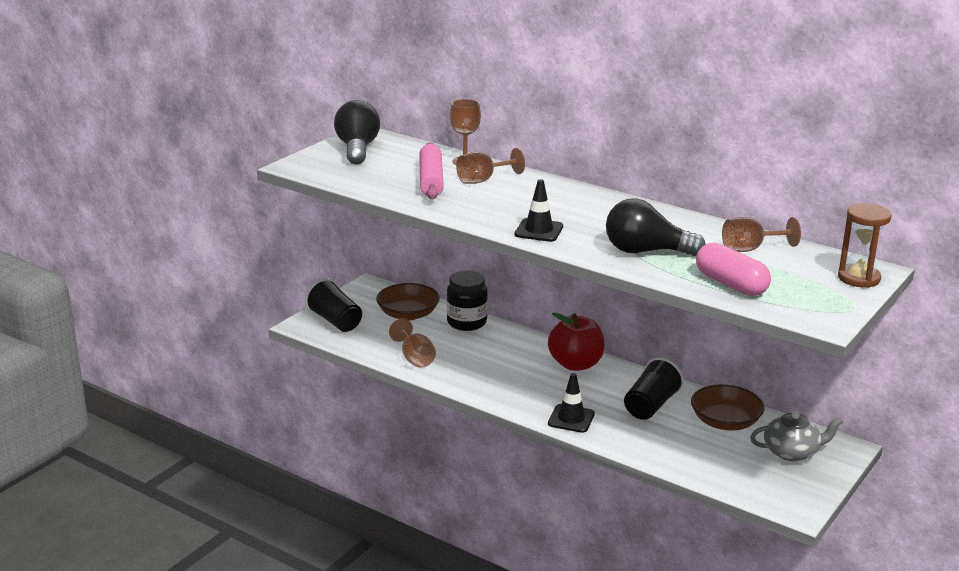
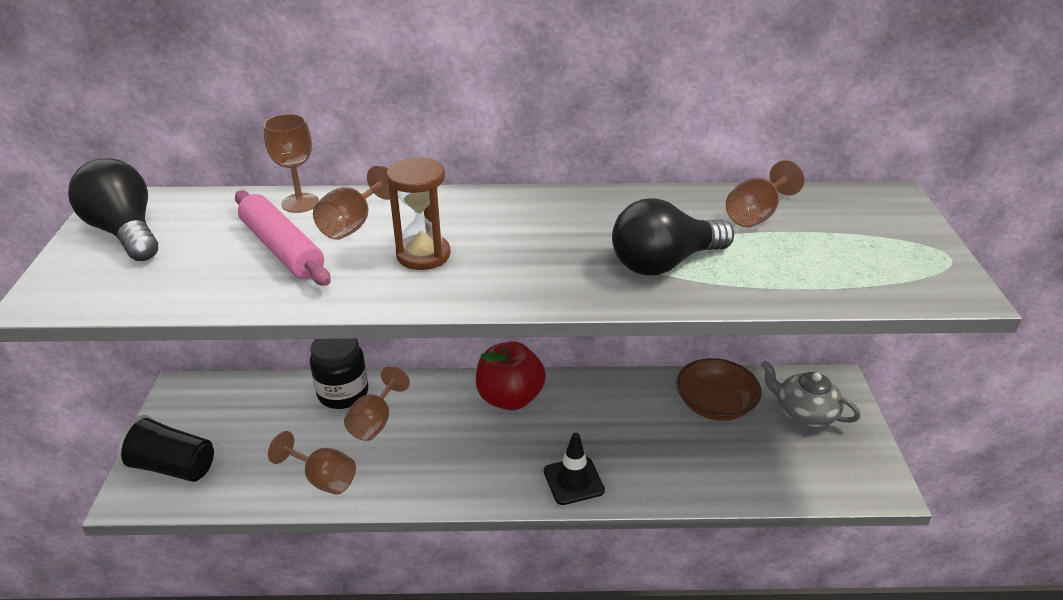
camera: 35 degrees left, 10 degrees up
brown bowl [376,283,440,321] -> none
black traffic cone [514,179,563,242] -> none
black cup [624,358,684,420] -> none
pink capsule [696,242,771,296] -> none
grey teapot [750,411,843,461] -> grey teapot turned 105 degrees counterclockwise [761,360,861,427]
brown hourglass [838,203,892,288] -> brown hourglass moved to [387,157,451,270]
none -> brown goblet [344,366,410,441]

